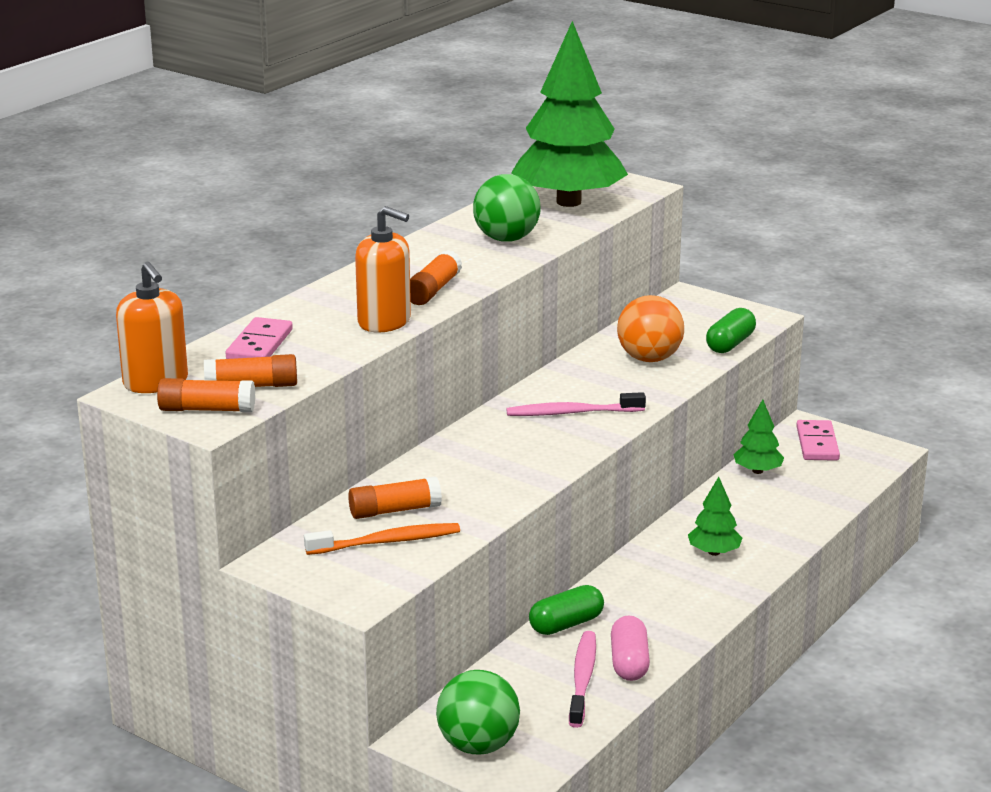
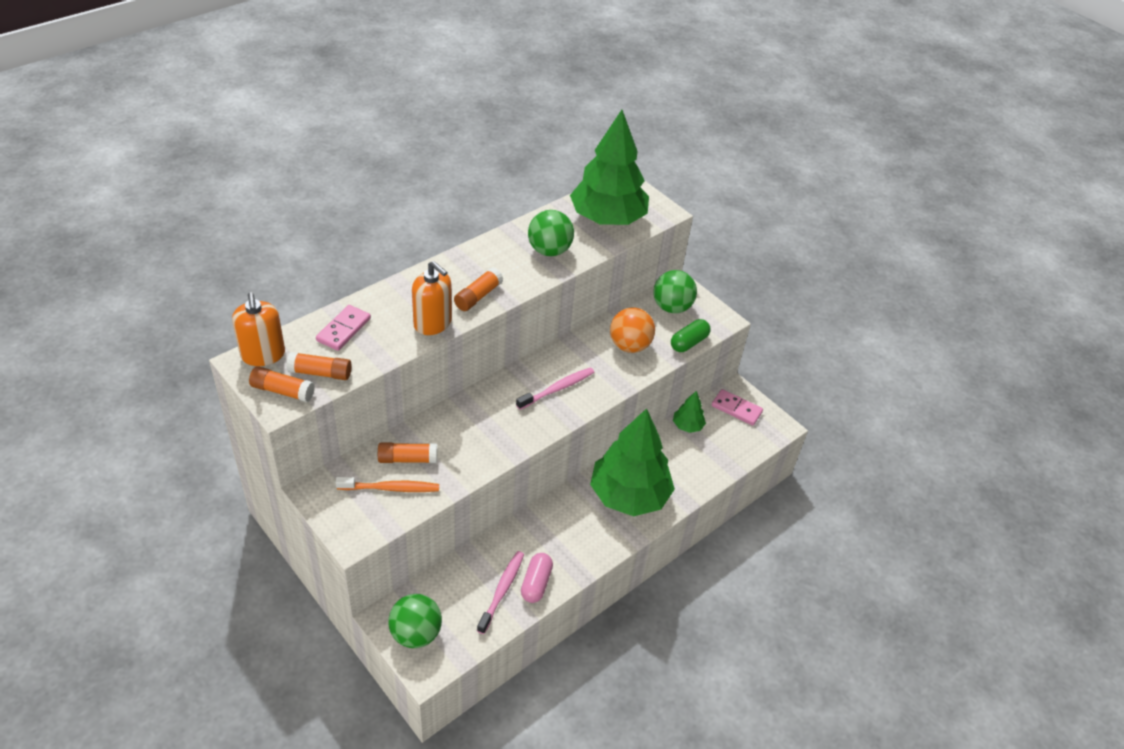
camera: 10 degrees right, 20 degrees up
pink toothbrush [506,392,646,416] -> pink toothbrush turned 135 degrees clockwise [516,367,594,410]
green capsule [529,585,604,635] -> none
green tree [688,477,742,556] -> green tree [590,408,675,516], size x2.35
pink domino [796,420,840,461] -> pink domino turned 75 degrees counterclockwise [712,389,763,426]
none -> green ball [653,270,697,313]

